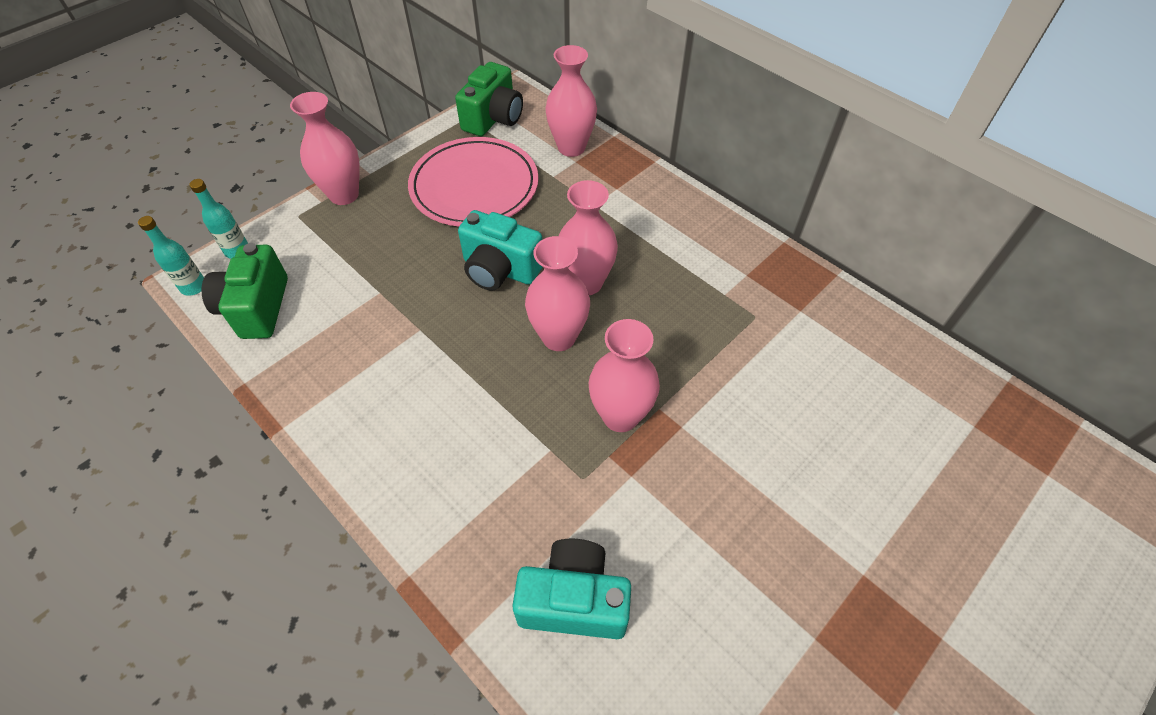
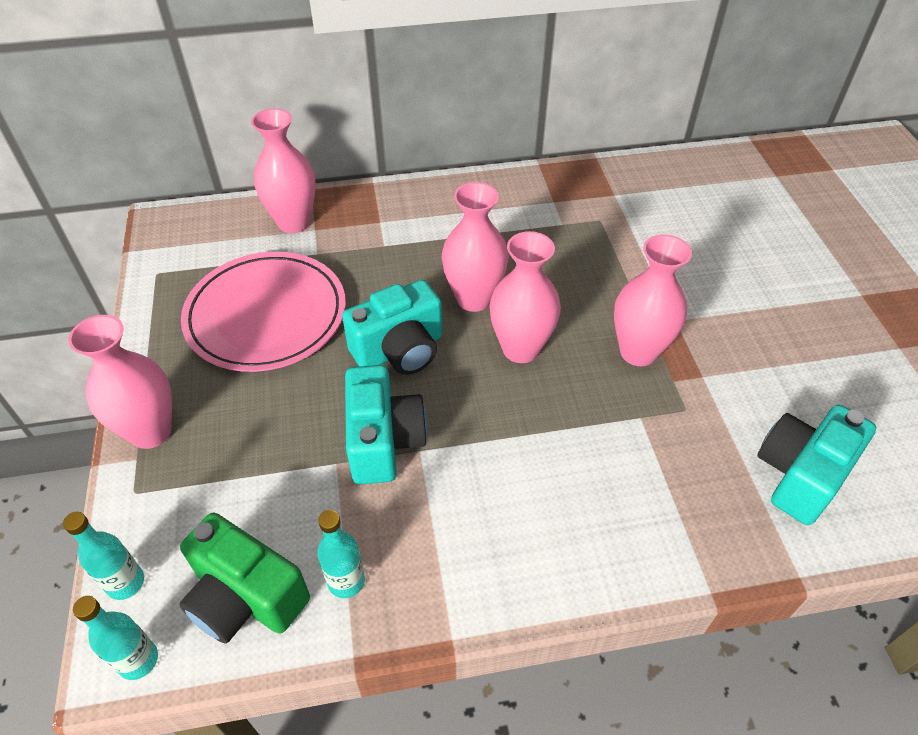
camera: 55 degrees left, 5 degrees down
green camera [455,62,523,136] -> none
none -> turquoise bottle [317,510,365,598]
none -> turquoise camera [345,365,428,485]

